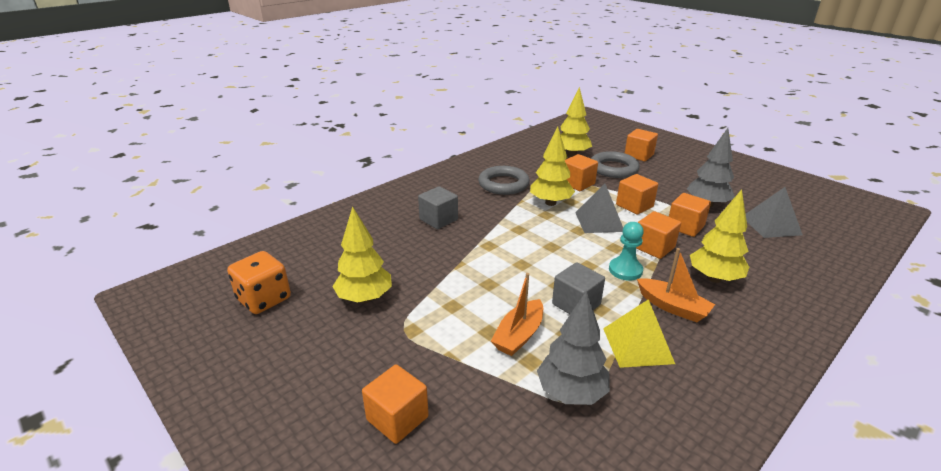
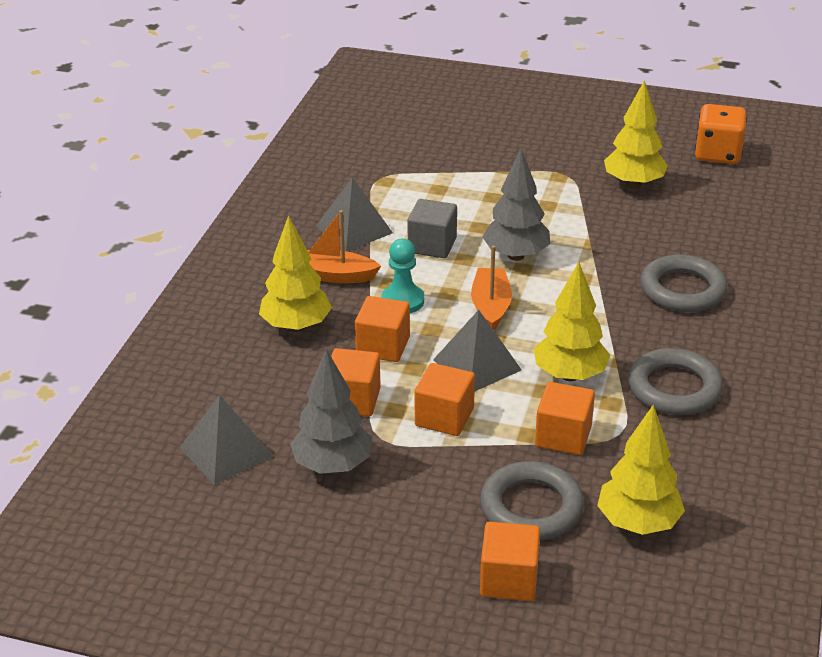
camera: 150 degrees right, 5 degrees up
orange cube [362,364,429,444] -> none
grey cube [418,186,458,229] -> grey ring [640,254,728,312]
orange boat [491,273,543,356] -> orange boat moved to [471,245,512,330]
grey tree [537,290,610,405] -> grey tree moved to [482,149,550,261]
yellow pyramid [603,299,675,368] -> grey pyramid [316,177,393,251]

